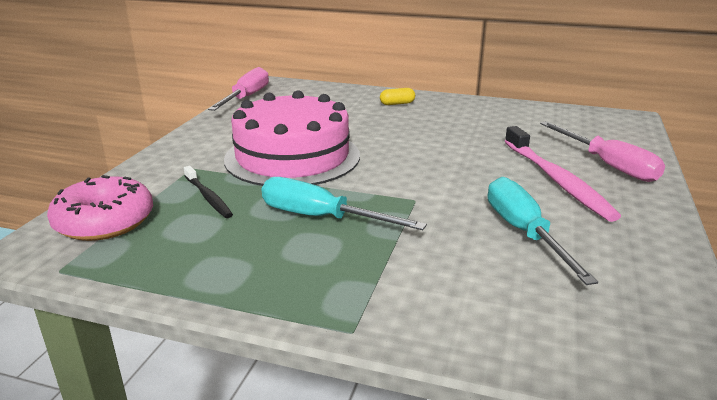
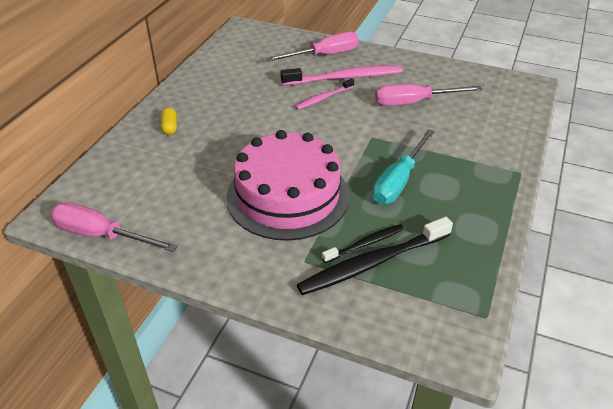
camera: 85 degrees left, 15 degrees up
pink donut [47,175,153,241] -> none
turquoise screwdriver [488,177,598,285] -> pink screwdriver [375,84,482,106]
none -> pink toothbrush [295,79,354,110]
none -> black toothbrush [297,217,453,295]

